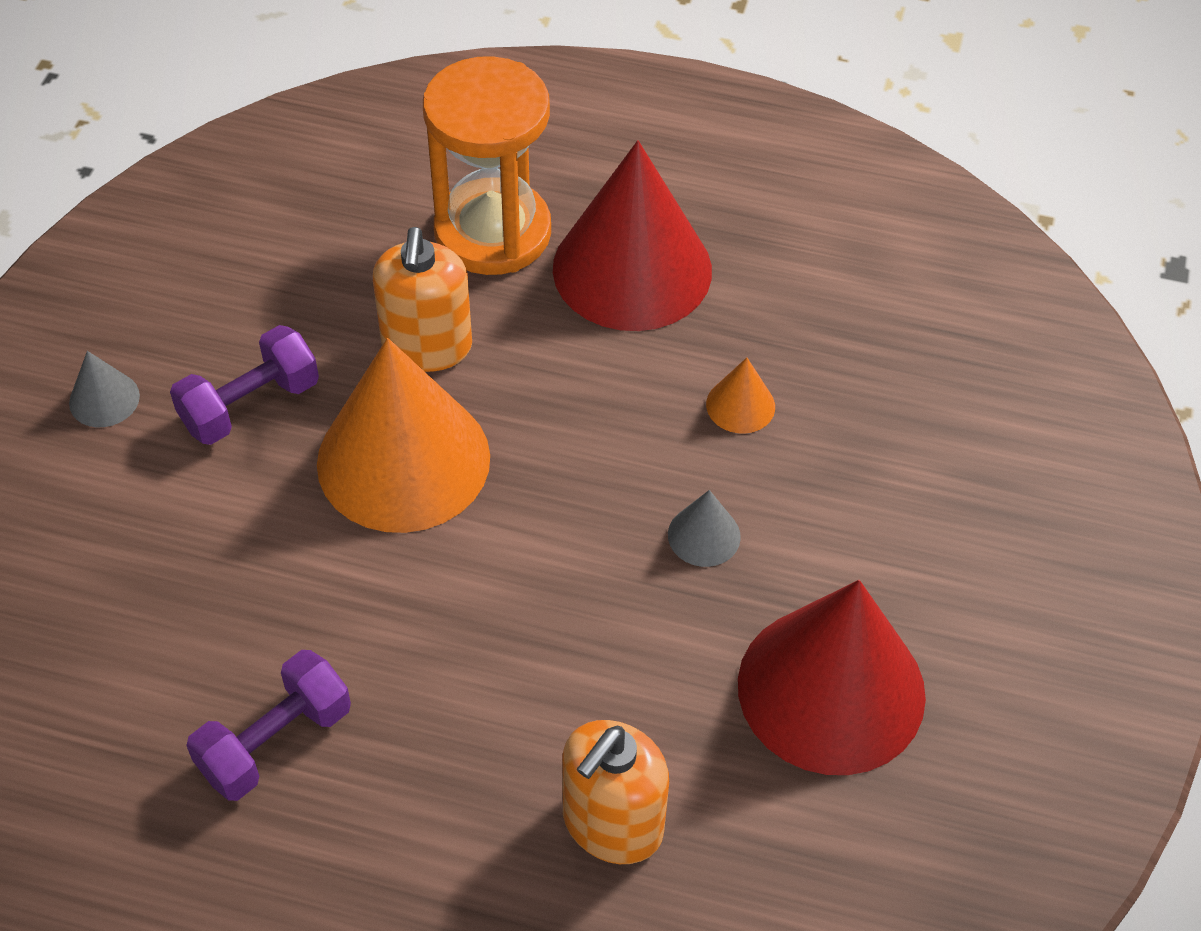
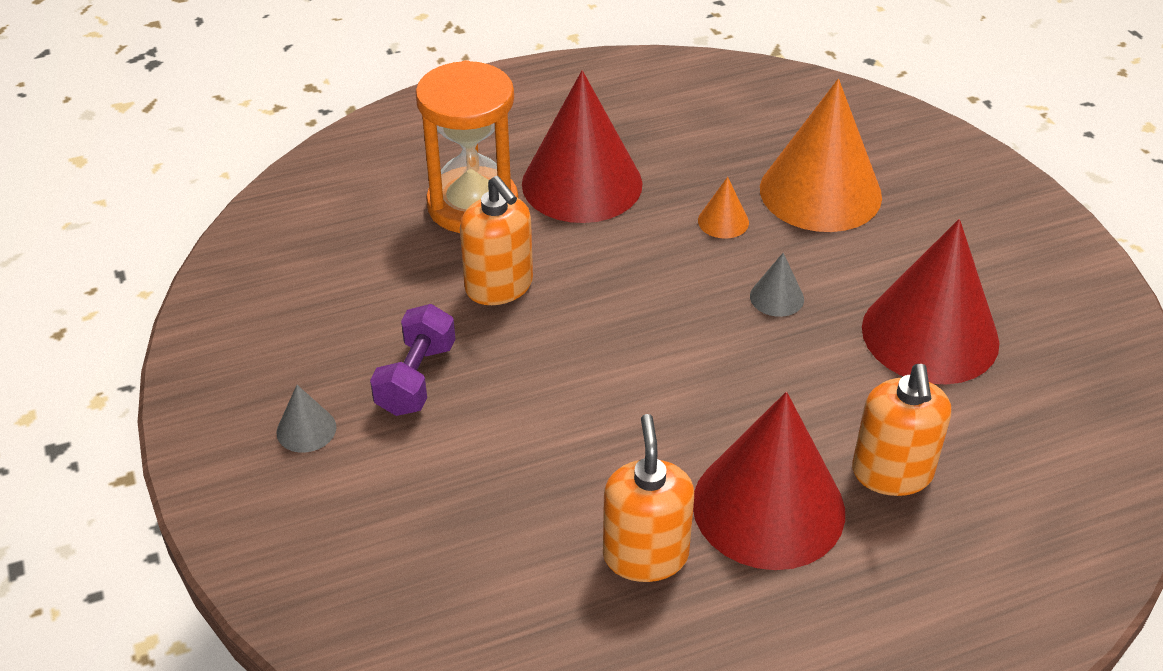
camera: 35 degrees left, 10 degrees down
purple dumbbell [186,650,351,801] -> orange soap dispenser [603,414,694,582]
orange cone [317,338,490,533] -> orange cone moved to [760,79,882,232]
none -> red cone [693,392,845,570]

